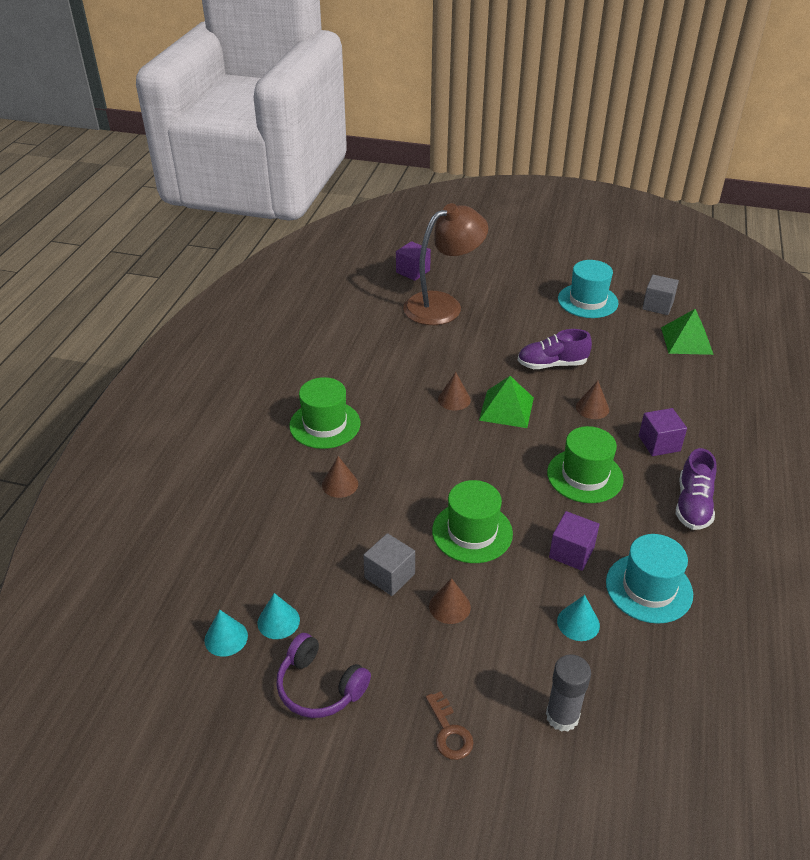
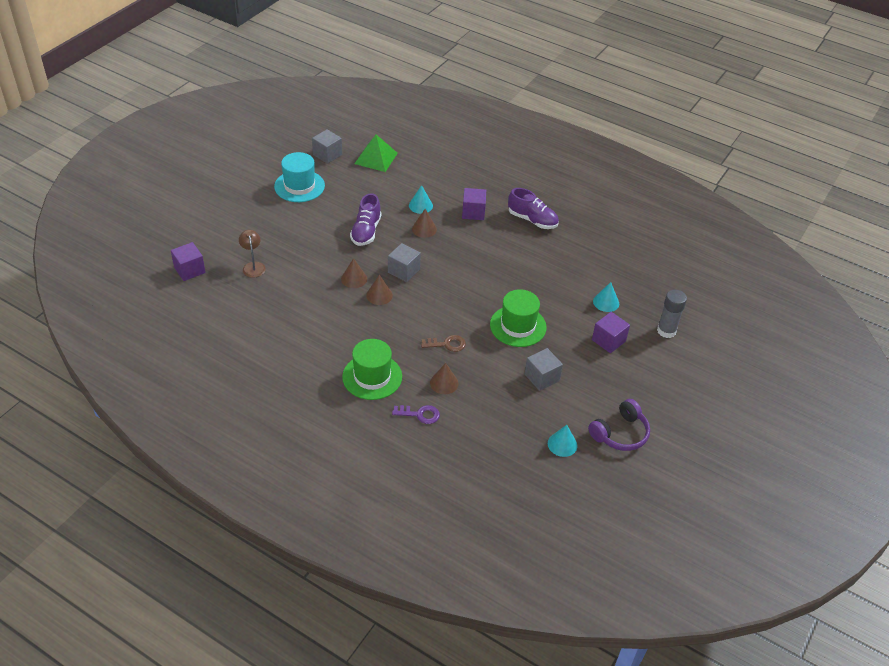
camera: 75 degrees left, 5 degrees up
turquoise cone [204,610,248,657] -> turquoise cone moved to [409,185,433,214]
brown lamp [403,203,488,325] -> brown lamp [239,230,266,278], size x0.44
brown key [426,691,474,760] -> brown key moved to [421,335,466,352]
brown cone [429,578,471,624] -> brown cone moved to [341,258,367,288]
green pyramid [479,376,534,428] -> grey cube [388,243,421,282]
green hat [547,426,624,503] -> none
purple cube [549,511,599,571] -> purple cube moved to [592,312,630,353]
turquoise hat [606,534,693,624] -> none
none -> purple key [392,405,440,424]

